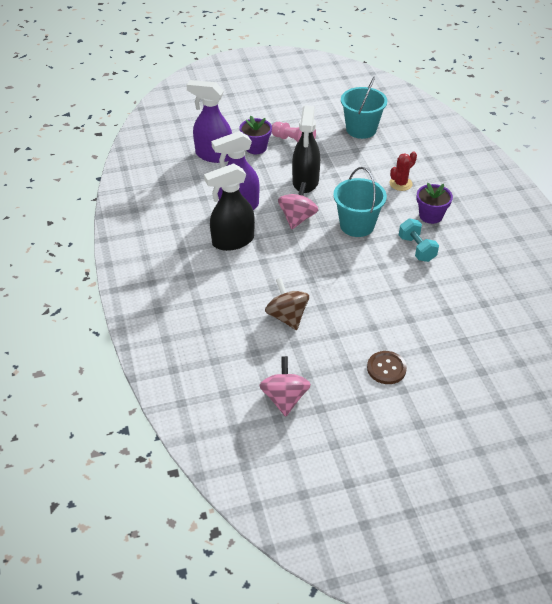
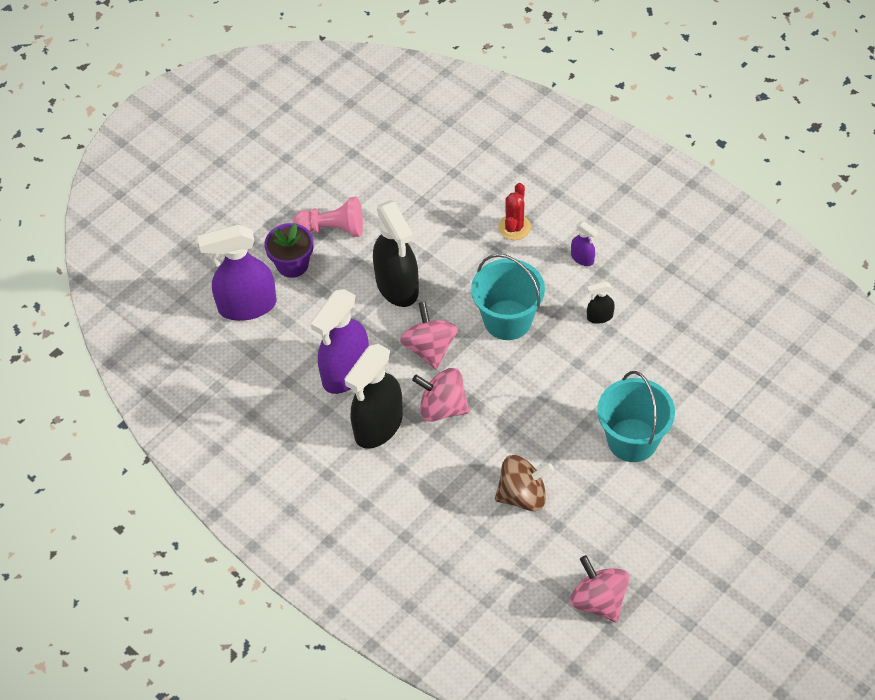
camera: 30 degrees left, 10 degrees up
brown spinning top [265,278,309,330] -> brown spinning top turned 135 degrees clockwise [495,455,554,512]
turquoise bucket [341,77,387,139] -> turquoise bucket moved to [597,371,675,462]
brown button [367,351,407,384] -> none
turquoise dumbbell [399,218,439,262] -> black spray bottle [587,281,615,324]
purple flower pot [417,183,453,224] -> purple spray bottle [571,221,598,266]
none -> pink spinning top [412,368,470,422]

